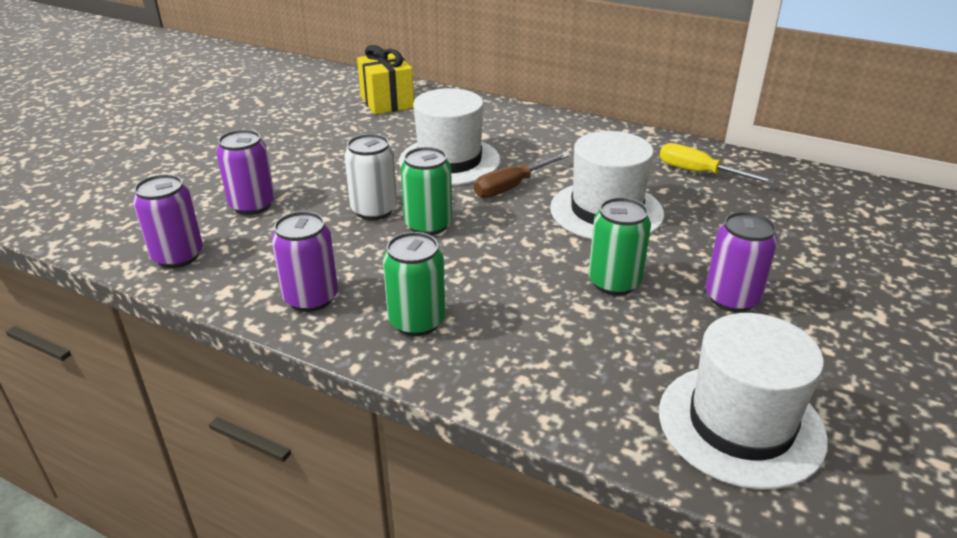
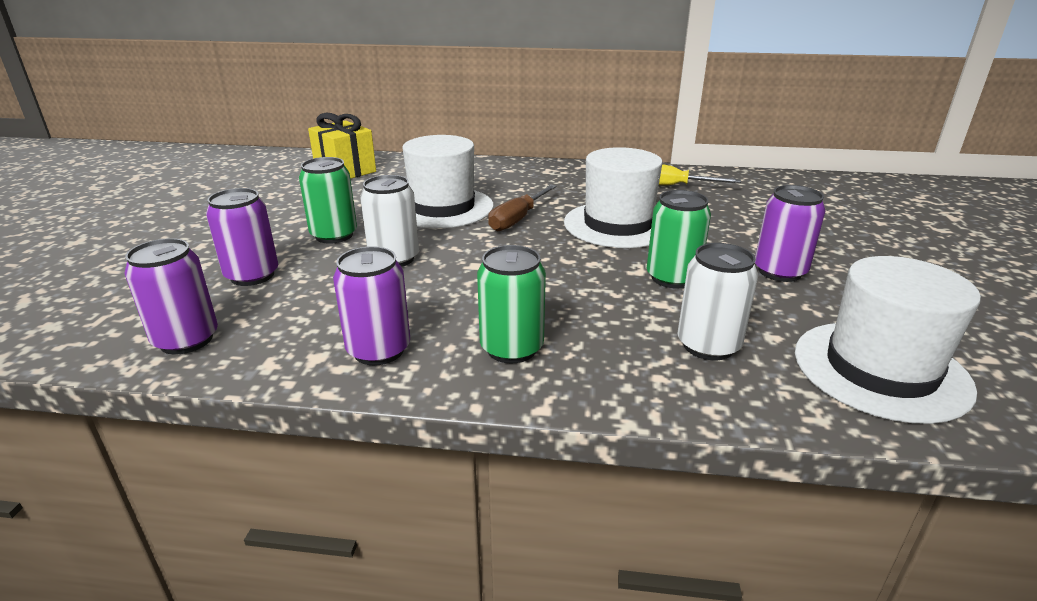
camera: 20 degrees left, 5 degrees down
green can [401,147,452,235] -> green can moved to [299,157,357,244]
none -> white can [678,243,758,360]

